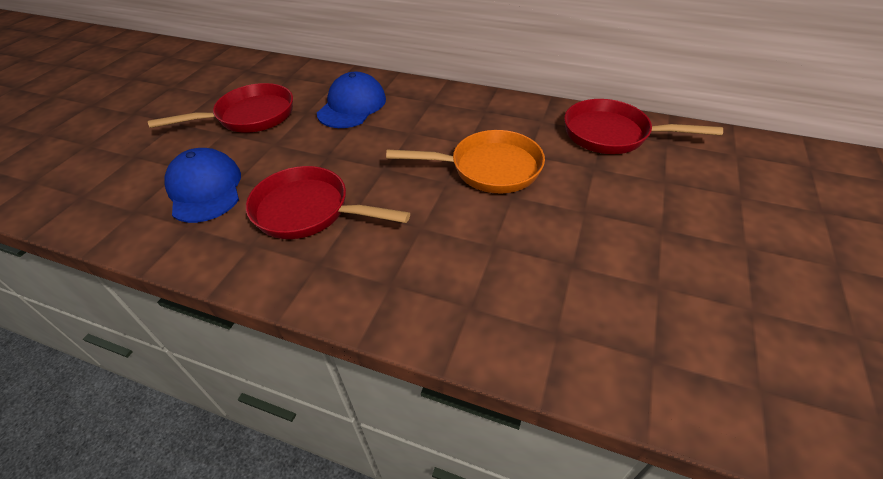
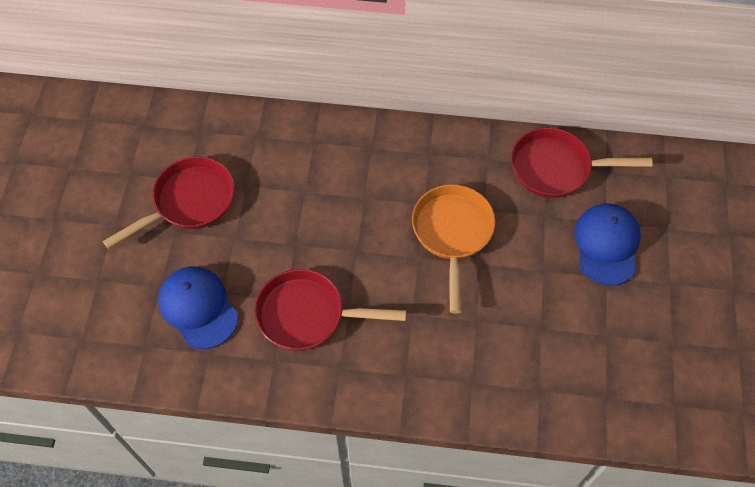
camera: 15 degrees left, 15 degrees up
blue cap [317,72,386,128] -> blue cap moved to [574,204,641,286]
orange pan [386,130,545,193] -> orange pan turned 75 degrees counterclockwise [412,184,495,314]

